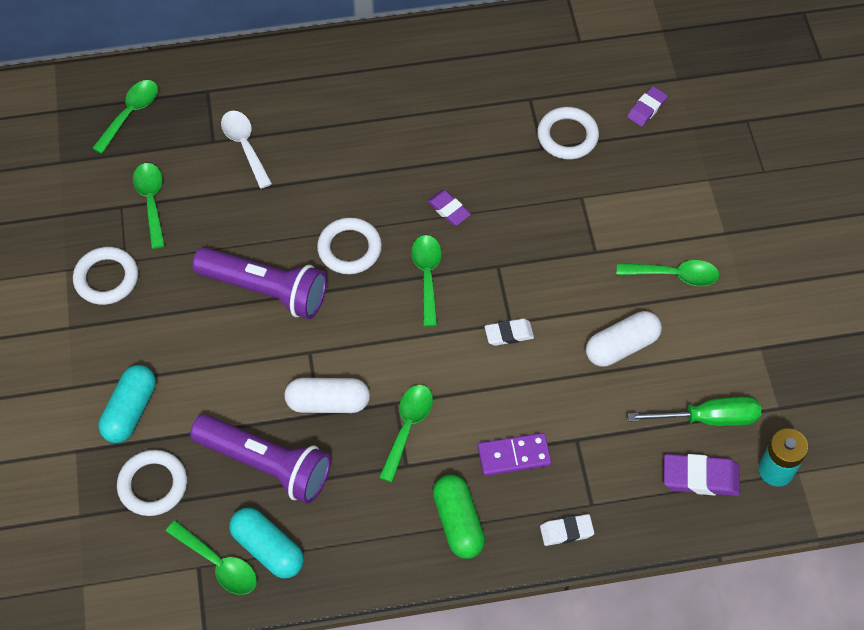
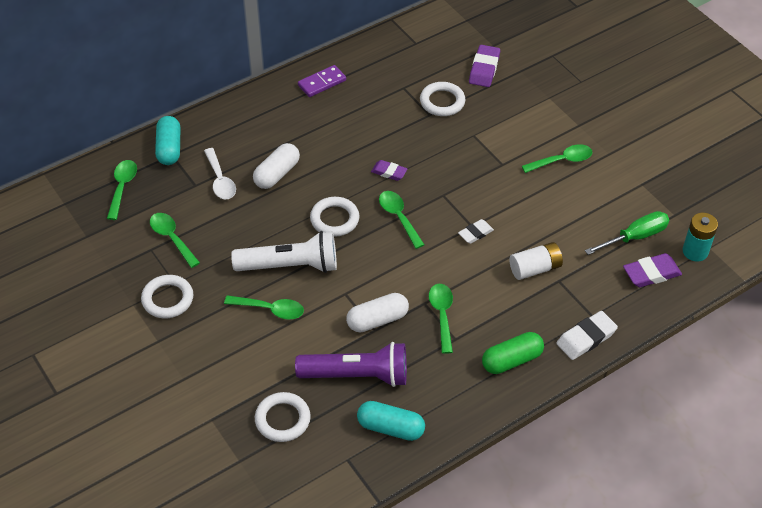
camera: 25 degrees left, 10 degrees down
turquoise capsule [99,365,156,443] -> turquoise capsule moved to [155,116,180,165]
green spoon [166,520,257,595] -> green spoon moved to [224,295,304,319]
purple flashlight [192,247,327,319] -> white flashlight [231,231,337,273]
white spoon [221,111,272,189] -> white spoon turned 150 degrees counterclockwise [204,148,236,199]
green capsule [433,475,485,559] -> green capsule turned 75 degrees counterclockwise [482,332,544,374]
purple domino [478,433,551,476] -> purple domino moved to [298,65,346,97]
white eraser [540,514,594,546] -> white eraser [557,311,618,360], size x1.56
white capsule [586,311,662,367] -> white capsule moved to [253,143,300,189]
purple eraser [627,86,667,127] -> purple eraser [469,45,500,87], size x1.56
none -> white battery [509,242,563,280]

